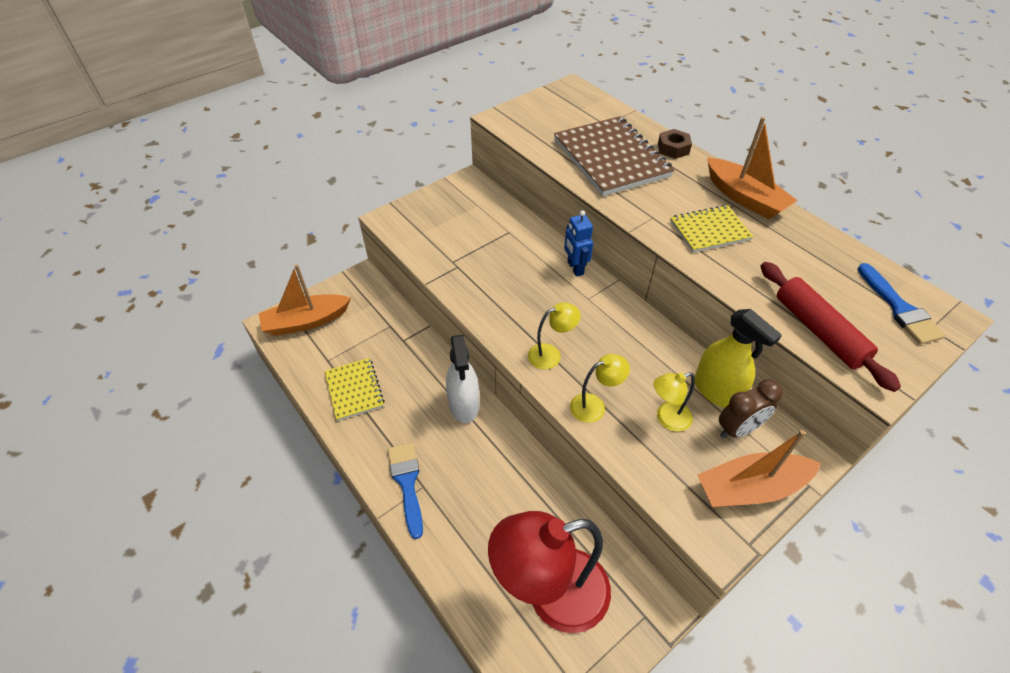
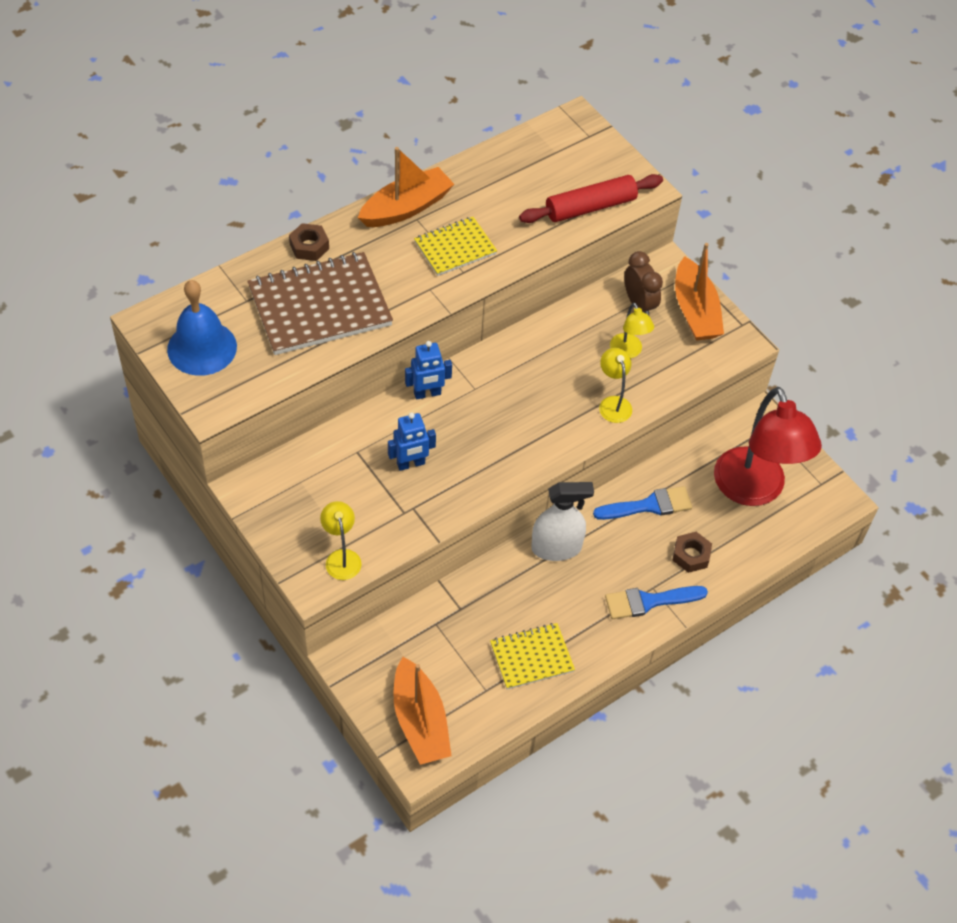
camera: 90 degrees left, 5 degrees up
yellow lamp [528,302,581,369] -> yellow lamp moved to [320,501,362,580]
yellow notebook [670,205,754,253] -> yellow notebook turned 75 degrees clockwise [414,217,497,276]
yellow spray bottle [695,309,782,408] -> none
blue brush [857,263,946,344] -> blue brush moved to [593,486,692,520]
none -> blue bell [167,280,237,376]
none -> blue robot [388,412,436,471]
none -> brown nut [672,532,712,573]

